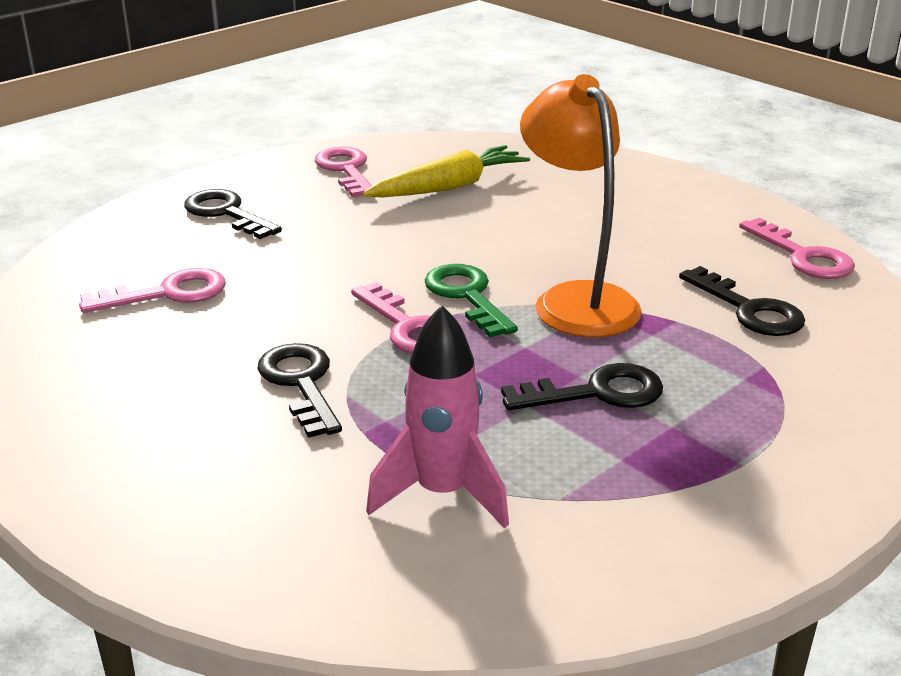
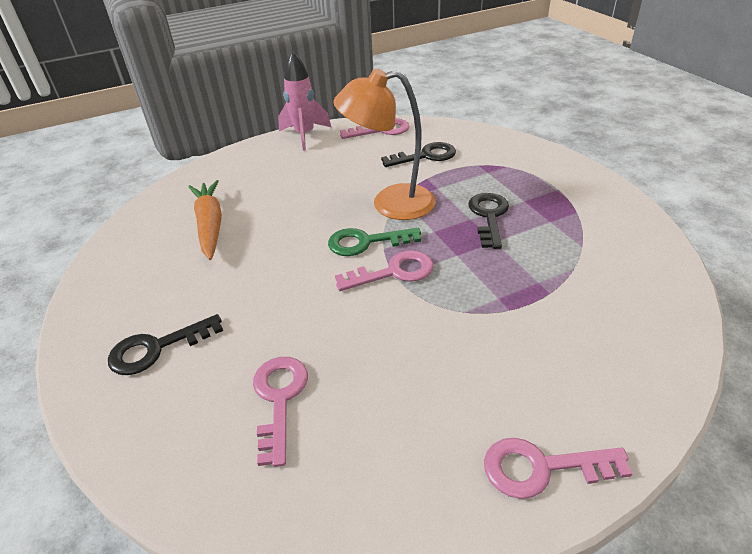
camera: 70 degrees left, 10 degrees up
black key [258,343,342,438] -> none
pink key [315,147,372,197] -> pink key moved to [484,438,633,499]
yellow carrot [363,145,530,197] -> orange carrot [188,180,222,260]
pink rocket [366,305,509,528] -> pink rocket moved to [278,51,331,150]

